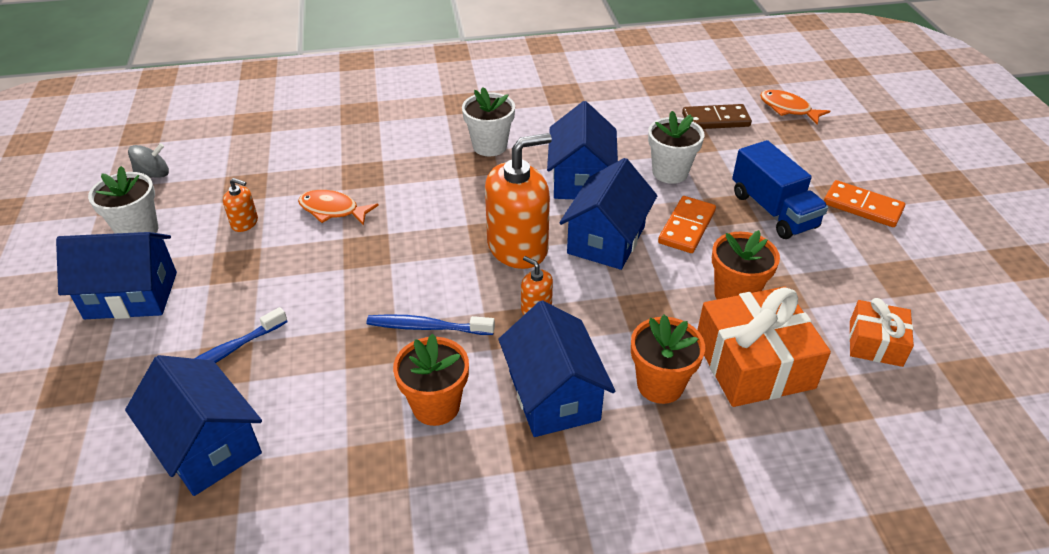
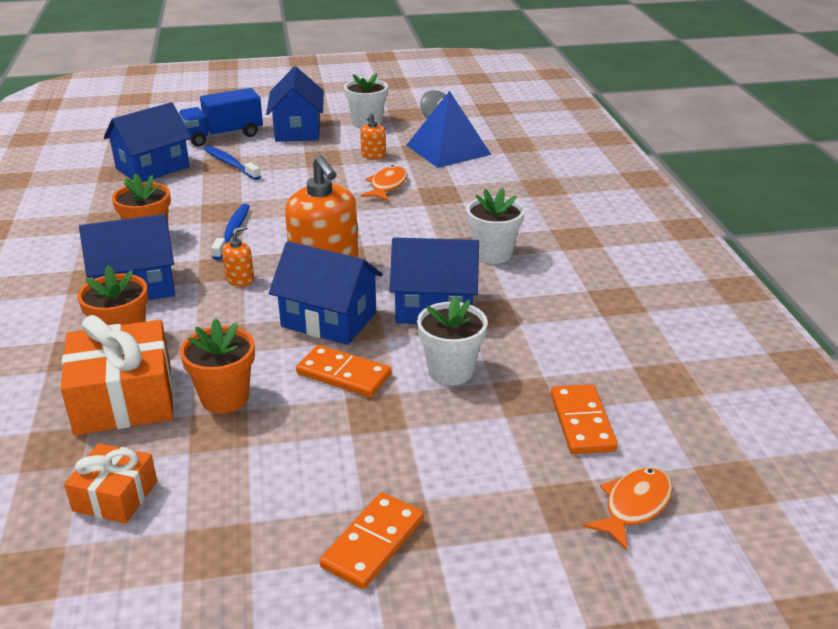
camera: 90 degrees right, 10 degrees down
brown domino [682,104,752,129] -> orange domino [551,384,618,454]
blue truck [732,140,828,239] -> blue truck moved to [178,88,263,147]
none -> blue pyramid [407,91,491,168]

